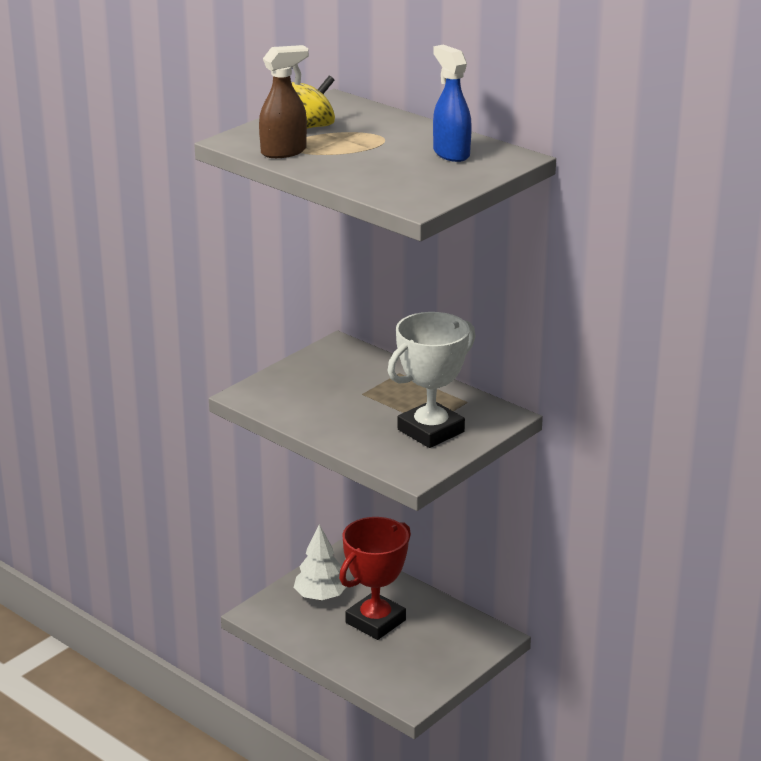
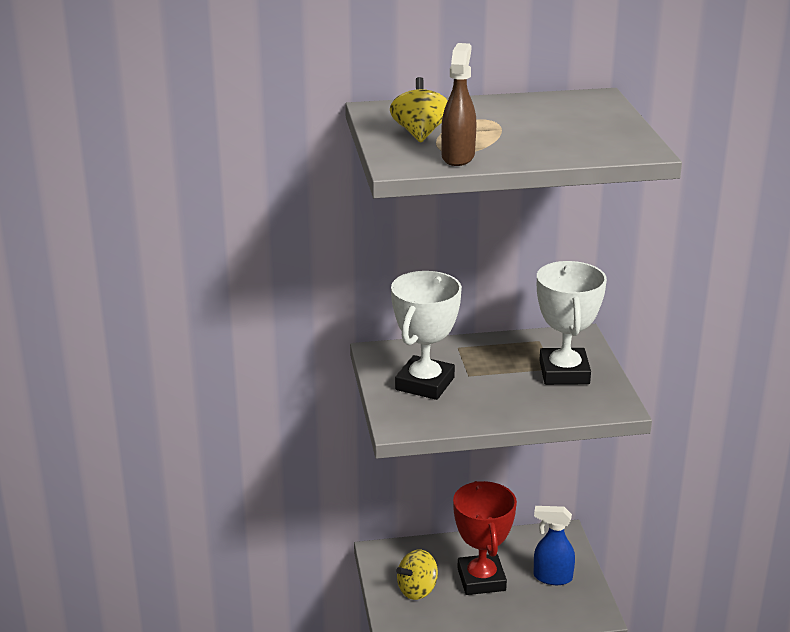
camera: 50 degrees left, 0 degrees up
white tree [294,524,346,600] -> yellow spinning top [396,550,438,600]
blue spray bottle [433,45,472,162] -> blue spray bottle moved to [534,506,575,585]
none -> white trophy [391,271,462,400]

